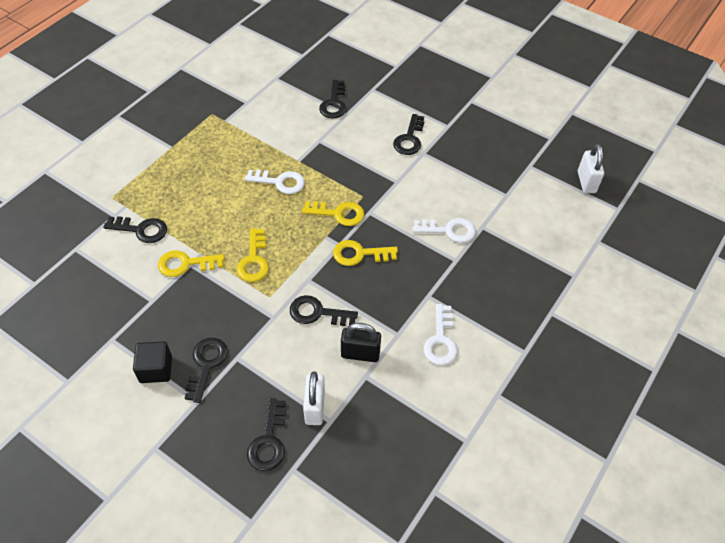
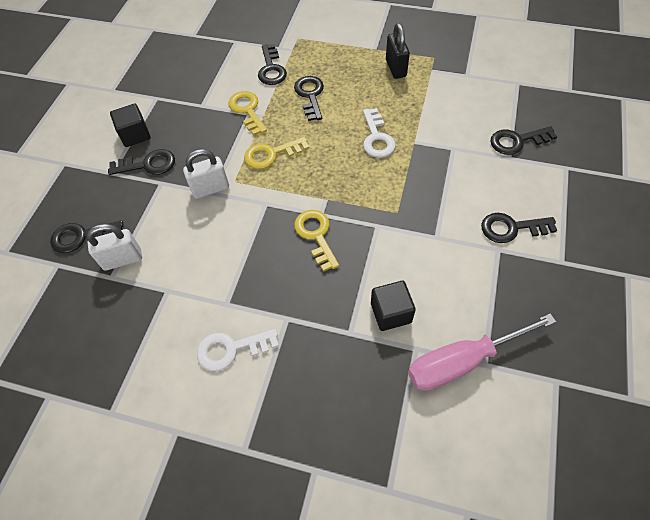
camera: 75 degrees right, 5 degrees up
black key [290,295,358,326] -> black key moved to [294,76,324,121]
yellow key [302,201,364,226] -> none
black padlock [341,323,381,362] -> black padlock moved to [386,23,410,79]
white key [413,218,476,243] -> black cube [371,281,416,331]
white padlock [578,144,604,193] -> white padlock moved to [183,149,229,199]
none -> pink screwdriver [408,313,556,391]

